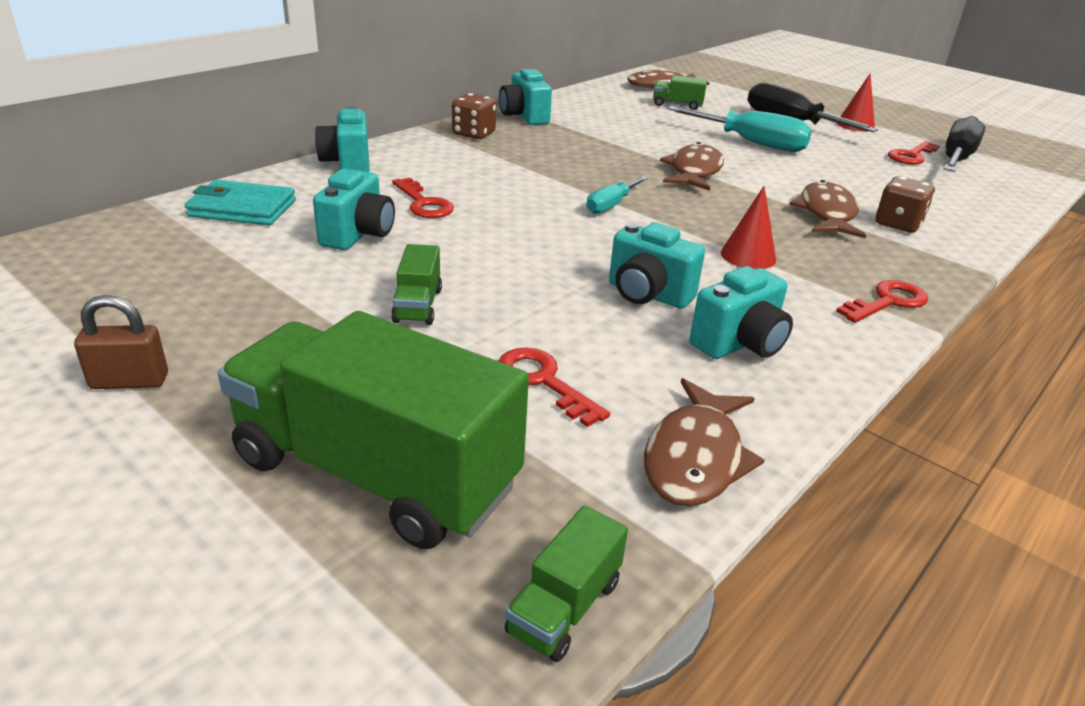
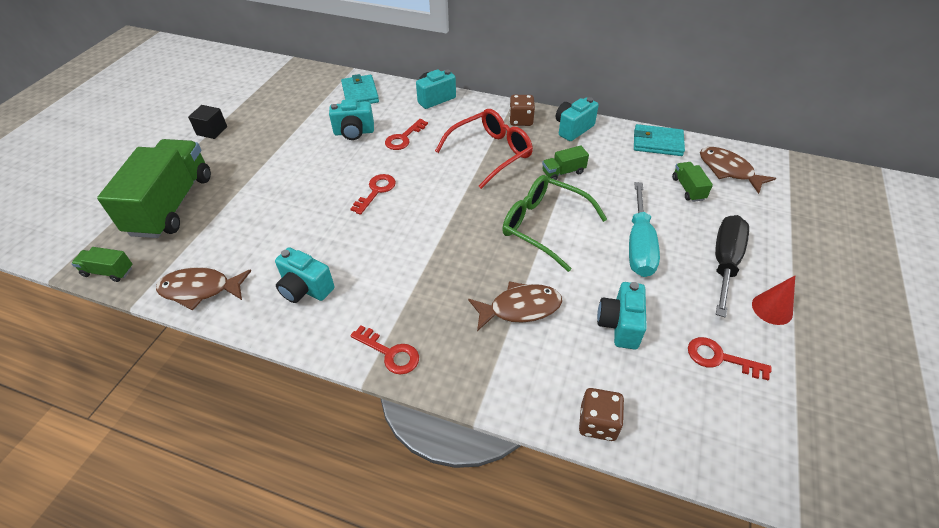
camera: 70 degrees right, 15 degrees up
brown padlock [74,295,168,389] -> black cube [188,105,227,139]
green truck [391,244,442,325] -> green truck moved to [542,145,589,180]
red key [499,348,610,427] -> red key moved to [350,174,396,215]
turquoise screwdriver [586,176,648,214] -> none
turquoise camera [609,222,705,309] -> turquoise camera moved to [597,282,647,350]
brown fish [660,142,724,191] -> green glasses [502,175,607,272]
red cone [721,186,776,269] -> none
brown dice [875,176,935,233] -> brown dice moved to [579,388,624,441]
black screwdriver [943,116,985,172] -> none
none -> red glasses [435,109,533,189]
none -> turquoise wallet [634,124,685,156]

